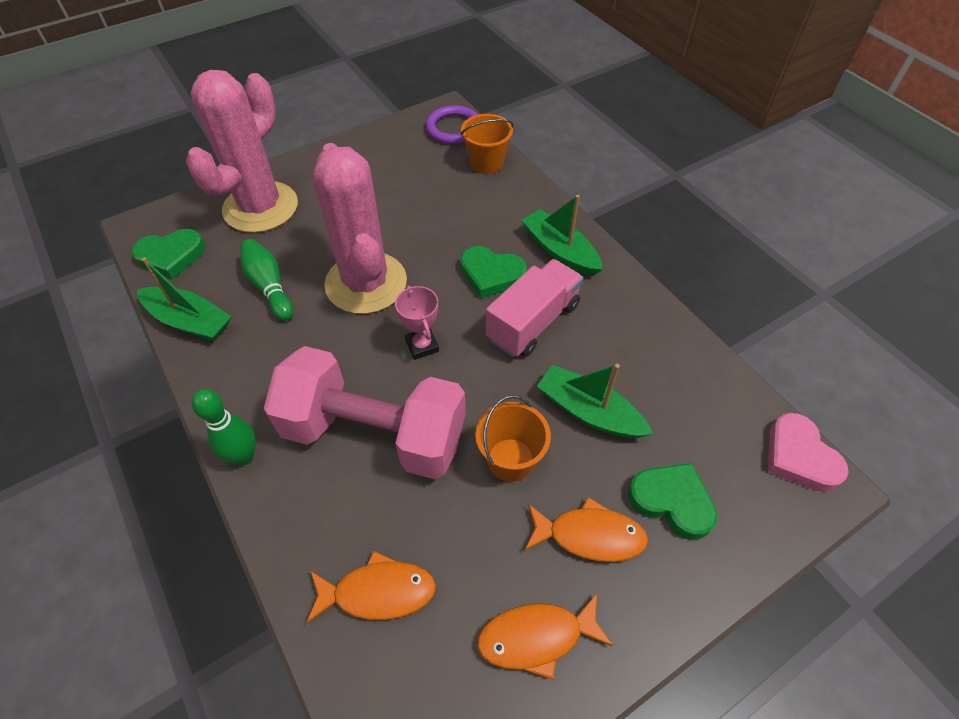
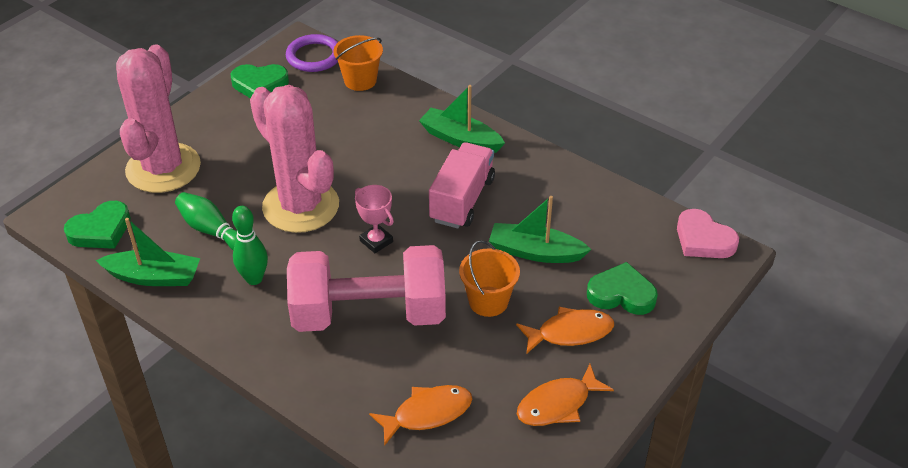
camera: 20 degrees left, 10 degrees down
green bowling pin [192,389,256,465] -> green bowling pin moved to [232,206,268,285]
green heart [460,246,527,298] -> green heart moved to [230,64,289,98]

